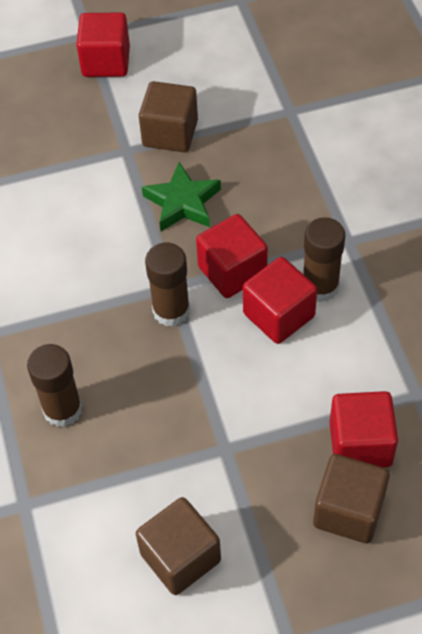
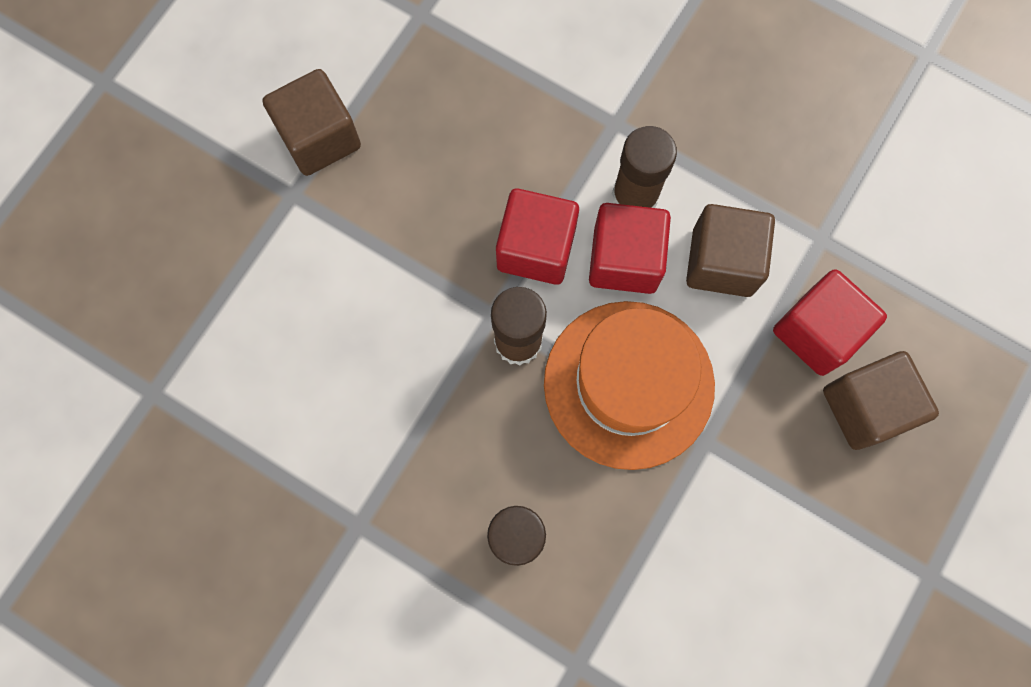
camera: 45 degrees left, 20 degrees up
red cube [76,12,130,77] -> none
brown cube [136,497,221,595] -> brown cube moved to [686,204,775,297]
green star [142,162,221,231] -> none
none -> orange hat [544,301,715,470]

